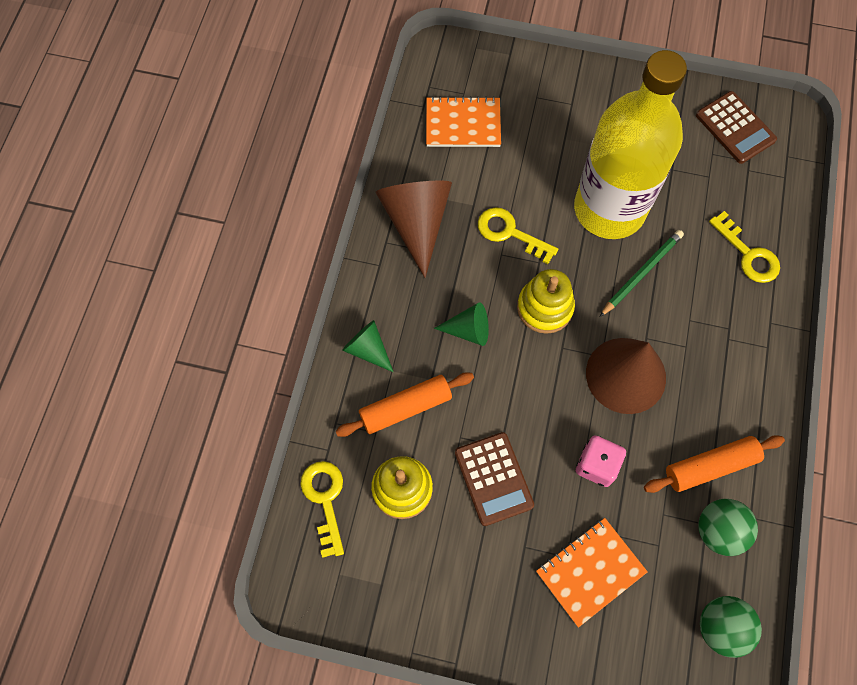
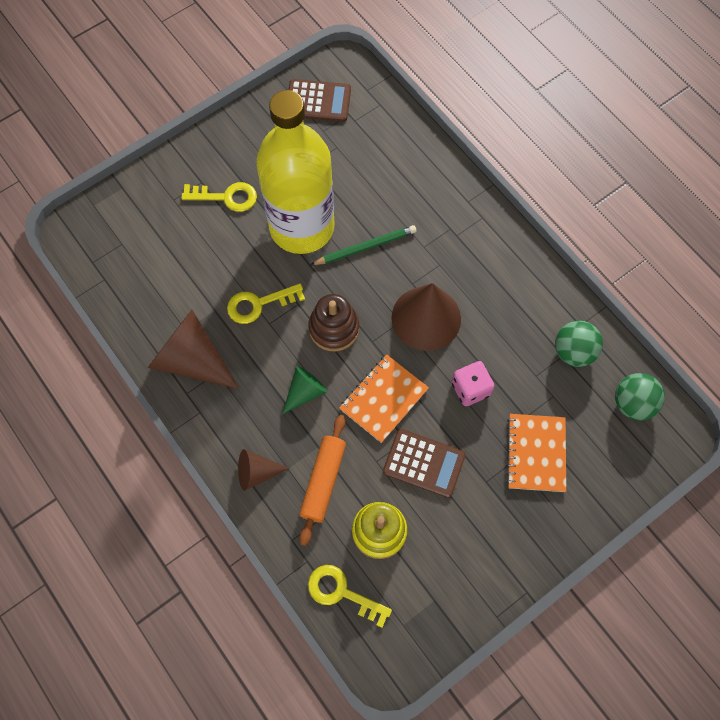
camera: 50 degrees left, 0 degrees up
green cone [342,320,393,372] -> brown cone [238,449,290,491]
orange notebook [426,96,501,147] -> orange notebook moved to [339,355,429,443]
yellow stacking toy [517,269,575,334] -> brown stacking toy [308,294,359,351]
green pencil [600,230,684,317] -> green pencil turned 75 degrees clockwise [310,225,416,265]
orange rolling pin [644,435,785,493] -> none
yellow key [709,211,780,283] -> yellow key moved to [181,182,257,212]

